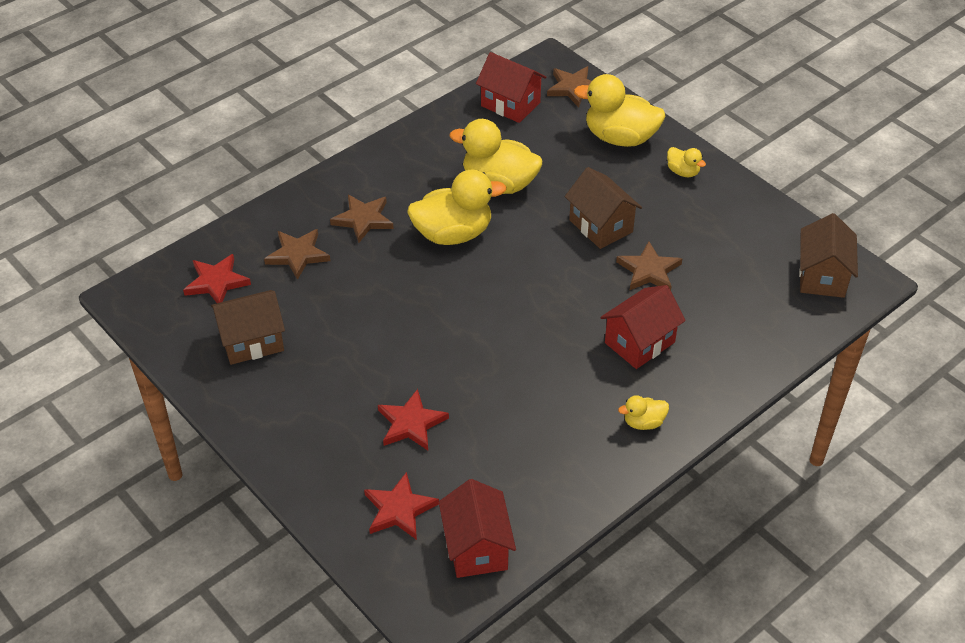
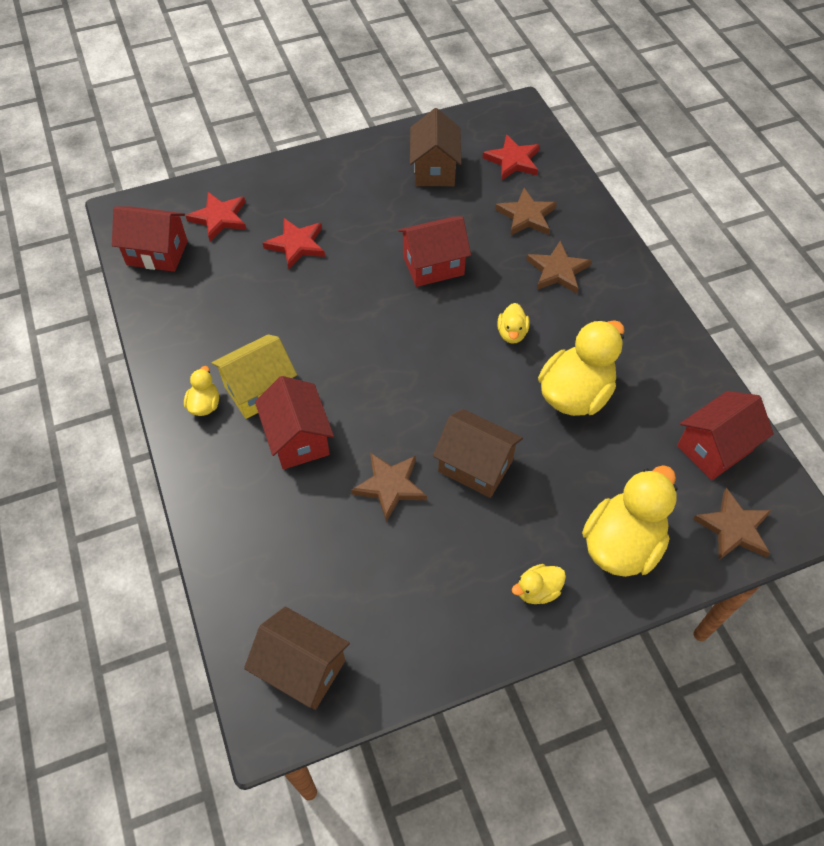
camera: 110 degrees right, 10 degrees up
yellow duck [407,170,506,245] -> yellow duck [497,303,530,344], size x0.47
brown house [565,167,642,249] -> brown house turned 45 degrees clockwise [433,409,523,498]
none -> yellow house [212,334,297,419]
none -> red house [398,216,471,287]

